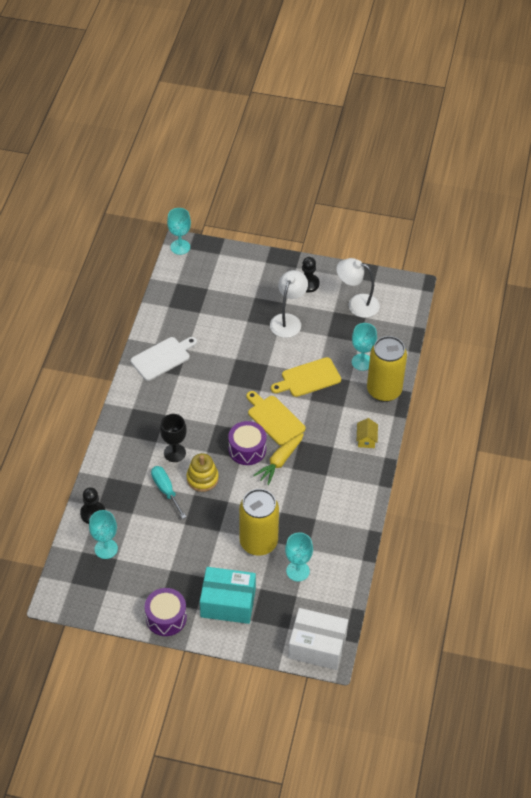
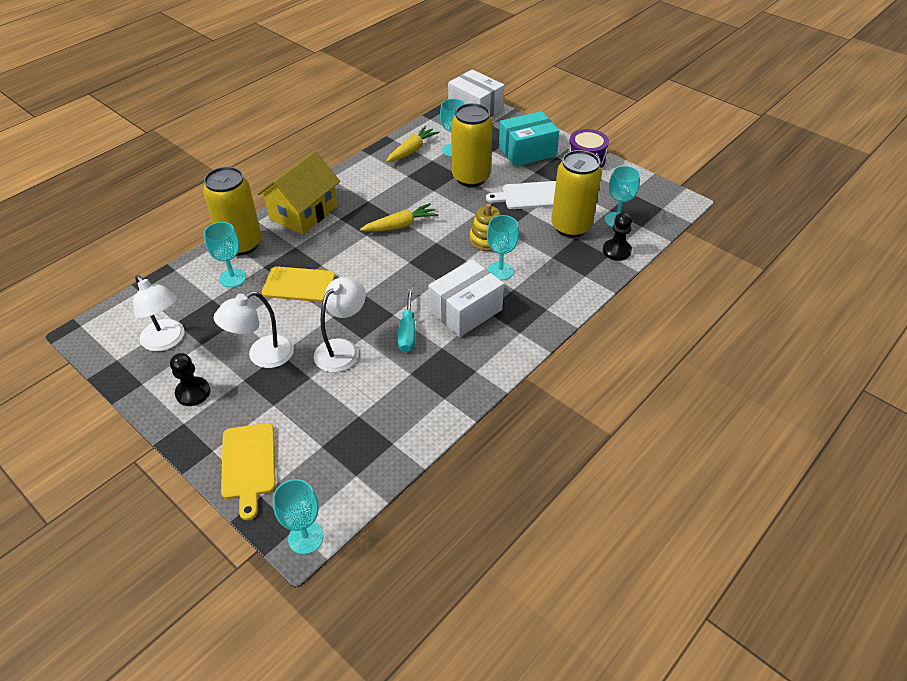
camera: 150 degrees left, 5 degrees down
white cutting board [131,337,197,381] -> white cutting board moved to [486,181,556,209]
turquoise screwdriver [151,466,186,519] -> turquoise screwdriver moved to [397,288,416,352]
black goblet [160,414,187,462] -> turquoise goblet [487,215,519,280]
turquoise box [200,567,256,624] -> turquoise box turned 60 degrees counterclockwise [499,111,559,167]
purple drum [228,421,266,465] -> none
yellow cutting board [246,391,306,446] -> yellow cutting board moved to [221,423,276,520]
yellow house [357,418,378,448] -> yellow house [257,150,340,235], size x2.40
none -> white lamp [314,277,366,372]
none -> yellow carrot [386,126,440,162]
none -> white box [428,259,504,337]
none -> yellow can [551,150,602,238]

